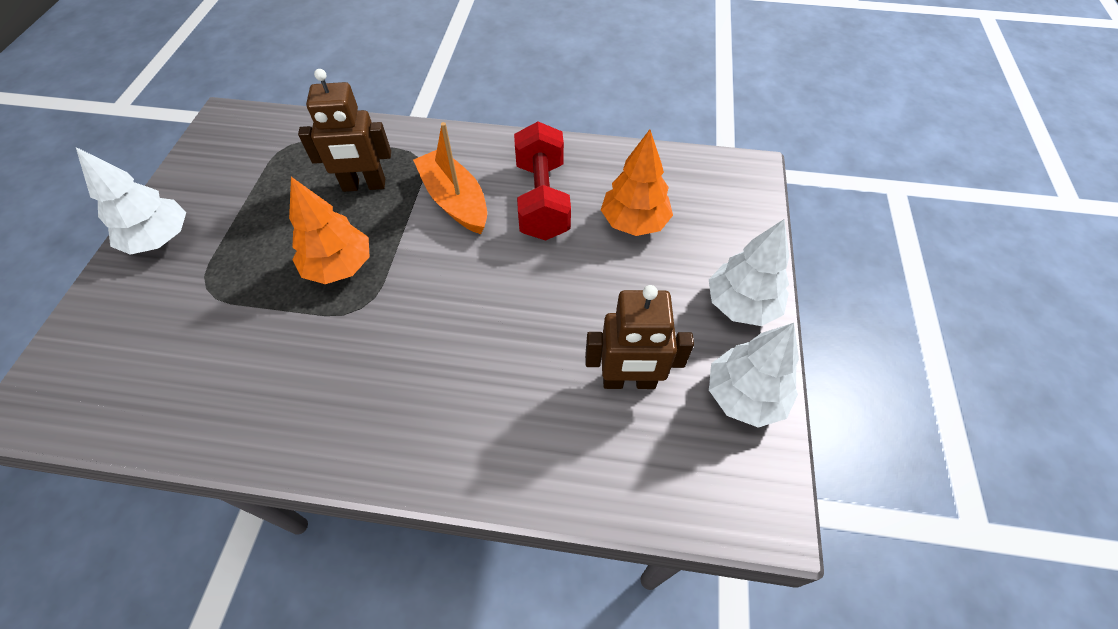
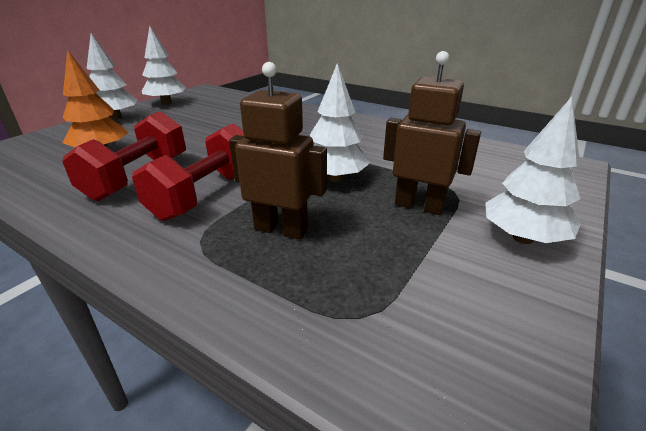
camera: 155 degrees left, 25 degrees down
orange tree [289,177,370,284] -> white tree [310,63,370,182]
orange boat [413,122,487,234] -> red dumbbell [132,123,244,221]
brown robot [585,285,694,389] -> brown robot moved to [383,51,481,215]

